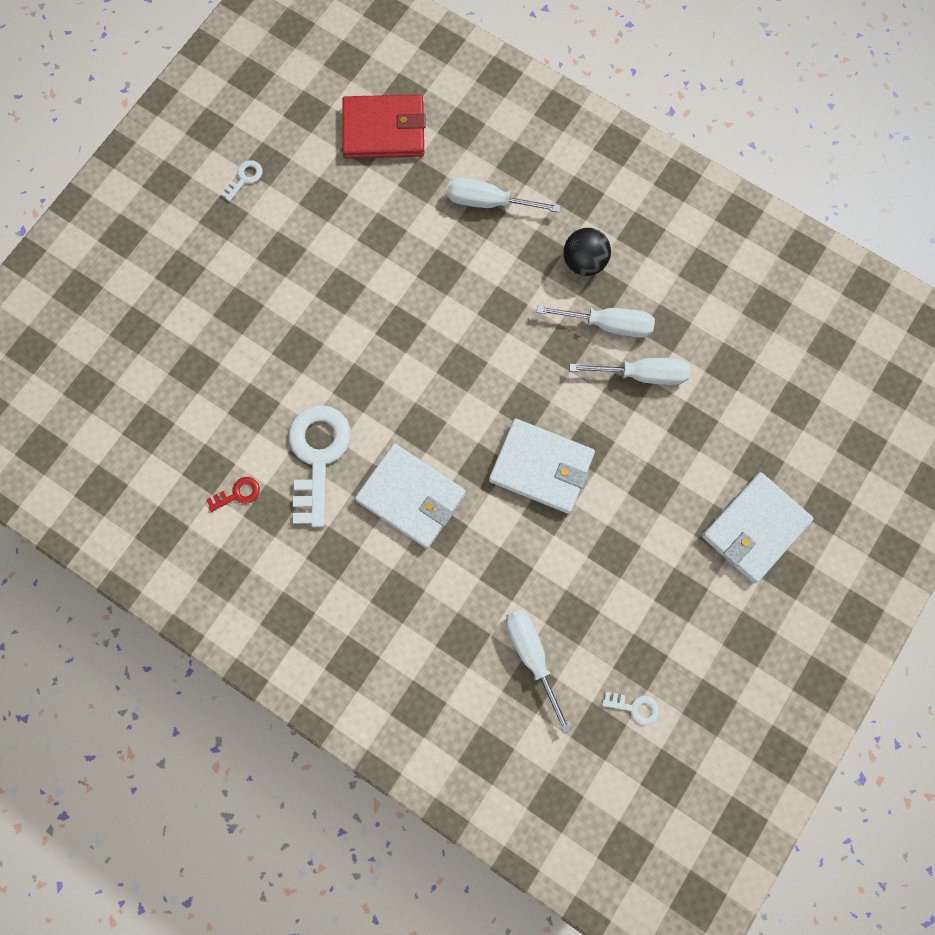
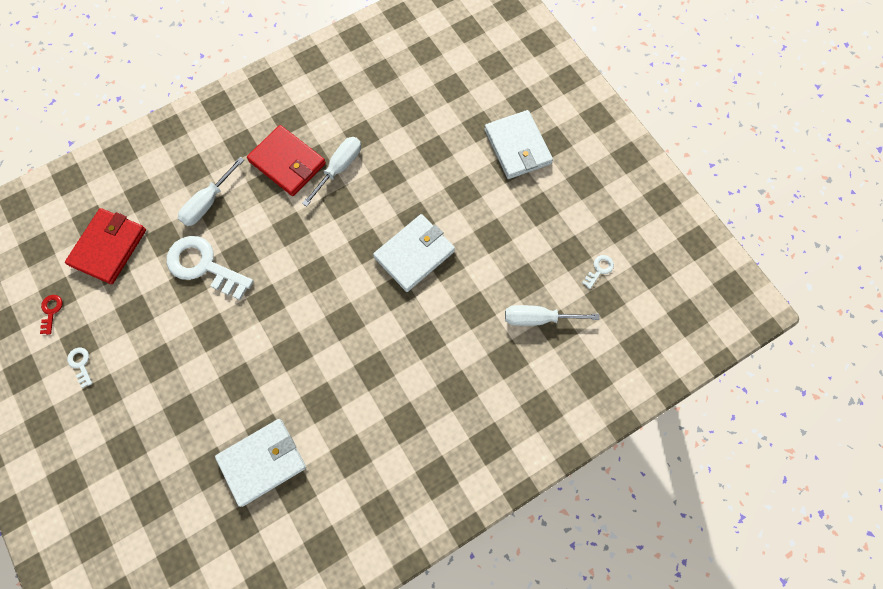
camera: 65 degrees left, 5 degrees down
red key [206,477,260,512] -> red key moved to [40,295,63,335]
white key [289,405,351,527] -> white key moved to [167,236,253,300]
white wallet [355,444,466,548] -> white wallet moved to [215,419,306,507]
black ball [563,228,611,276] -> red wallet [247,125,326,196]
white screwdriver [570,358,690,385] -> none

